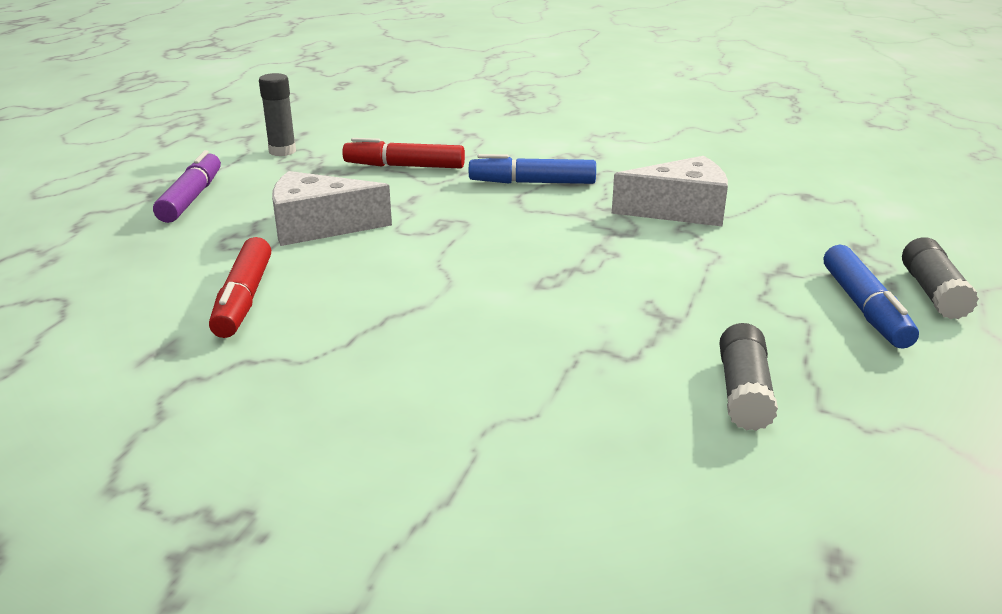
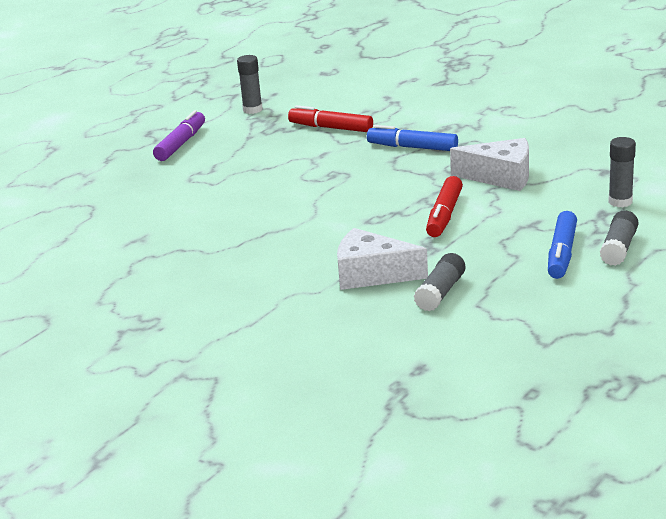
camera: 20 degrees right, 0 degrees up
red marker [209,237,271,338] -> red marker moved to [426,176,463,237]
white cheese [272,171,392,246] -> white cheese moved to [337,228,428,290]
none -> grey glue stick [609,137,636,207]

